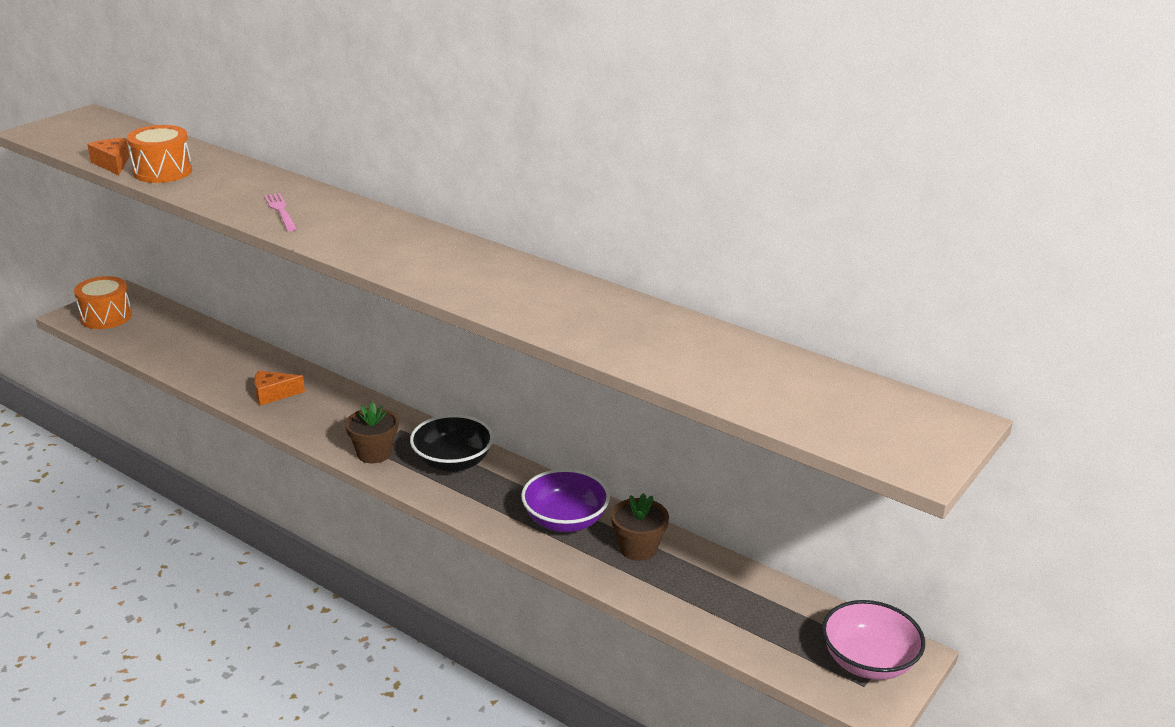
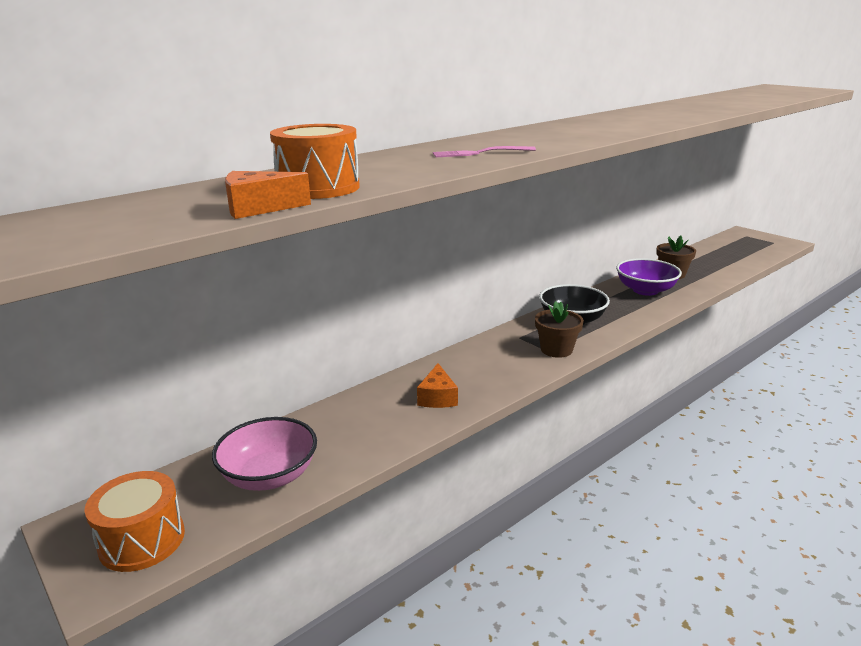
camera: 75 degrees left, 5 degrees down
pink bowl [822,600,925,680] -> pink bowl moved to [212,417,317,491]

